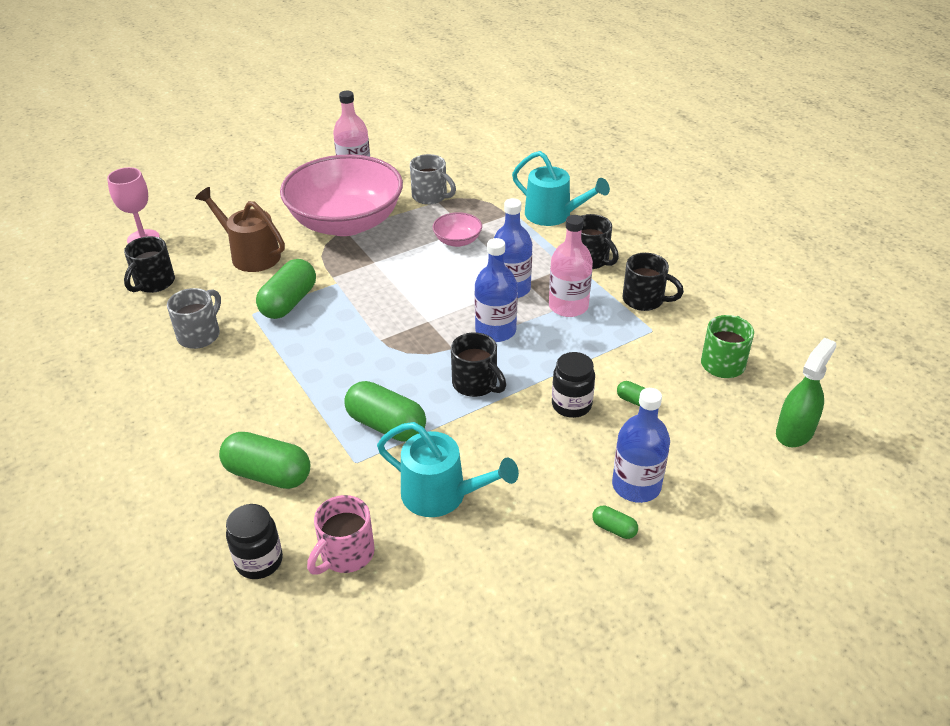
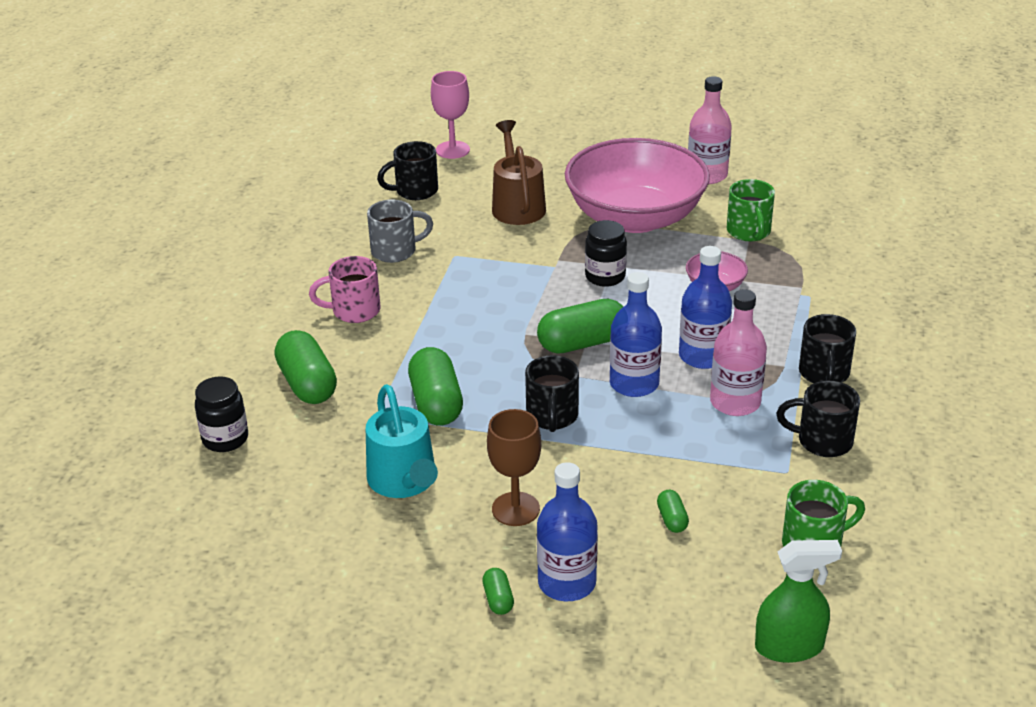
camera: 45 degrees right, 5 degrees down
green capsule [256,259,316,319] -> green capsule moved to [537,299,623,354]
pink mug [307,495,375,575] -> pink mug moved to [309,256,380,323]
grey mug [410,154,456,205] -> green mug [727,179,775,242]
turquoise watering can [512,151,610,226] -> none
black jar [552,352,595,418] -> black jar moved to [585,220,627,287]
black mug [623,253,684,311] -> black mug turned 120 degrees clockwise [776,381,860,457]
none -> brown goblet [487,409,541,526]

